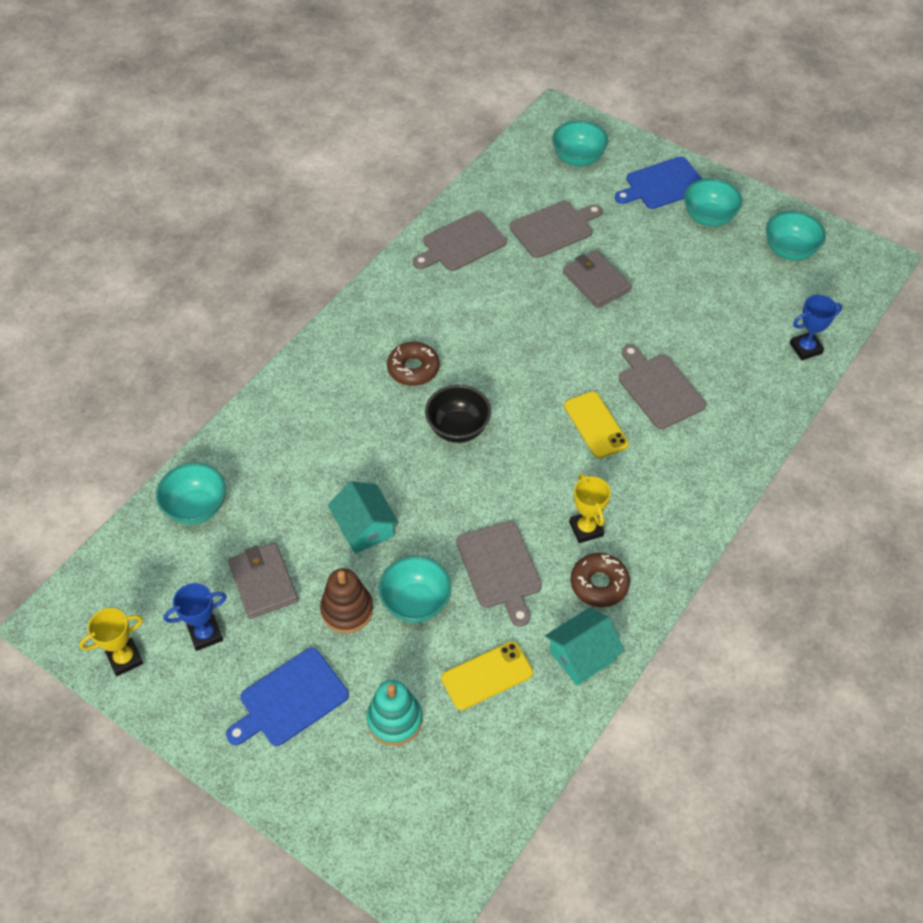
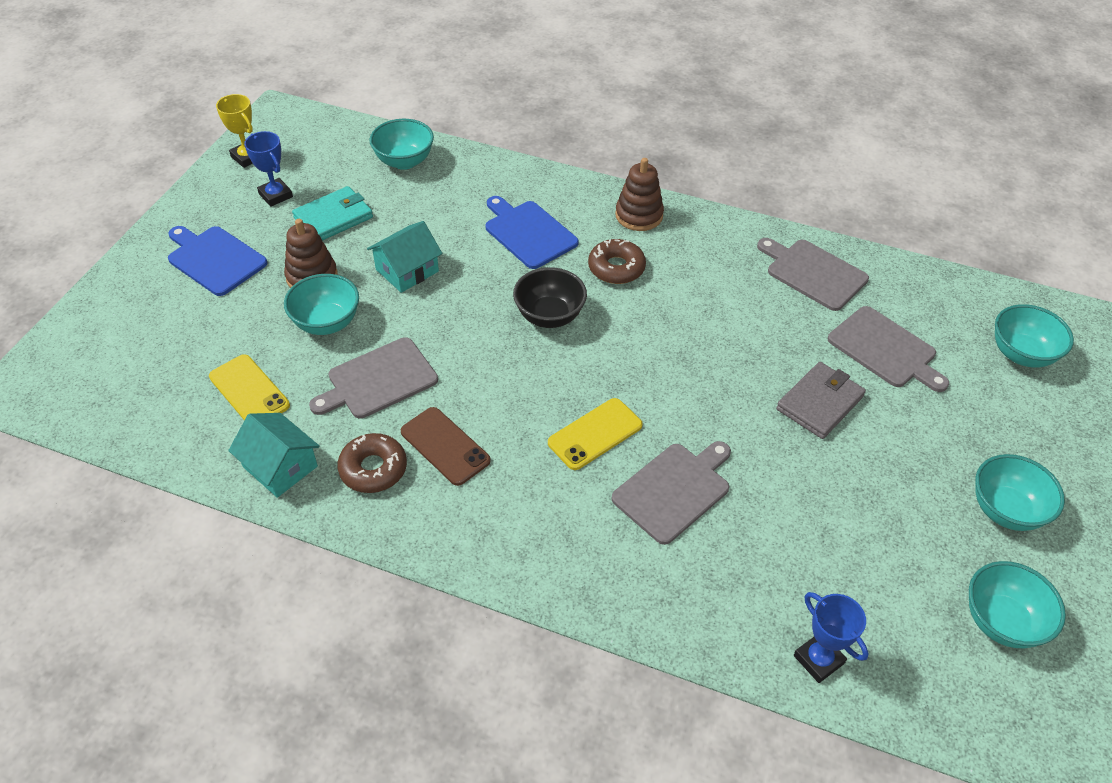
camera: 75 degrees right, 5 degrees down
grey wallet [228,542,298,619] -> turquoise wallet [292,186,373,241]
turquoise stacking toy [367,680,422,746] -> none
yellow trophy [569,473,611,543] -> brown phone [401,407,491,486]
blue cutting board [615,157,702,209] -> blue cutting board moved to [485,196,579,269]
none -> brown stacking toy [615,158,664,231]

